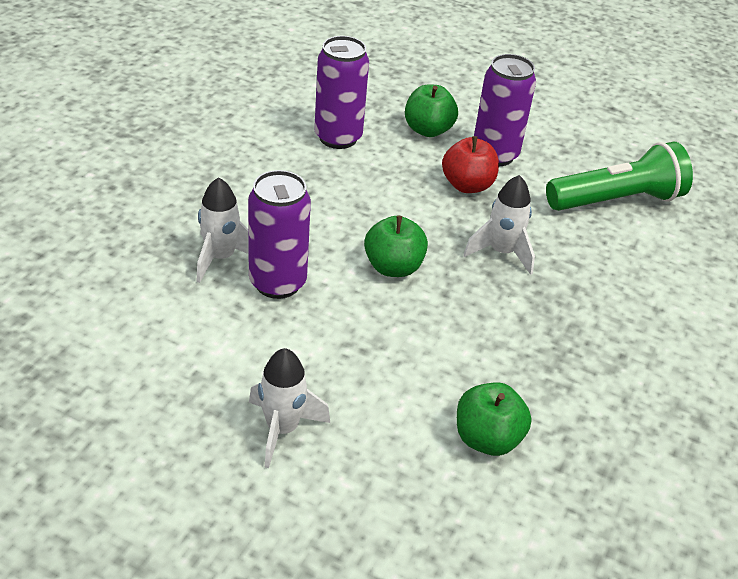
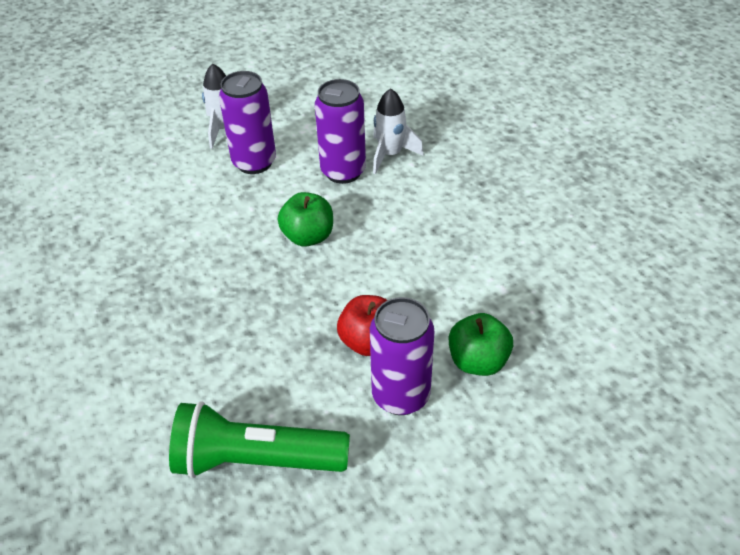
camera: 130 degrees right, 5 degrees up
purple can [314,36,369,149] -> purple can moved to [219,71,276,174]
green apple [457,382,532,456] -> none
white rocket [463,175,535,275] -> none
green flashlight [546,142,693,211] -> green flashlight turned 75 degrees clockwise [169,401,350,478]

